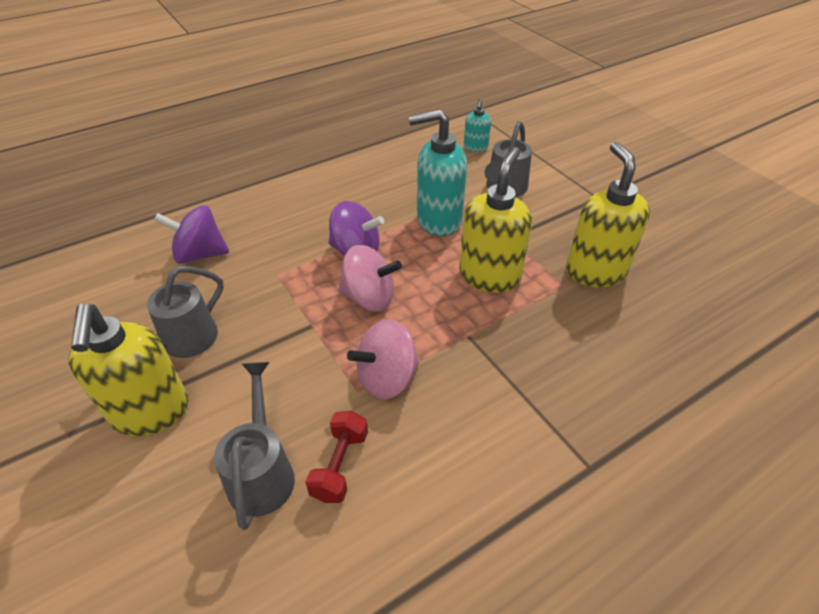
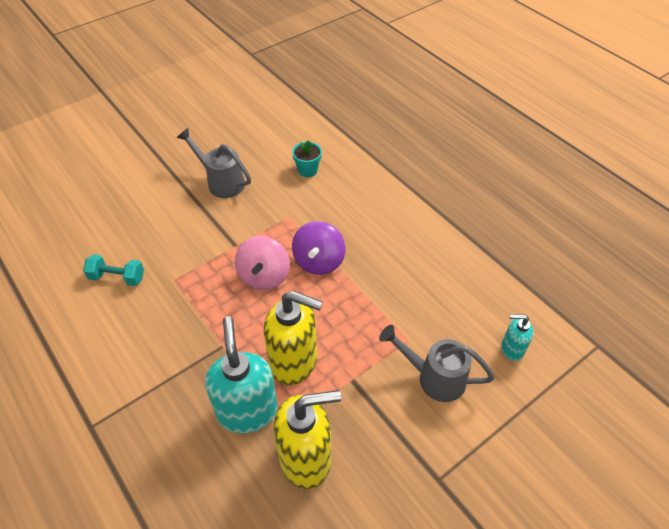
camera: 85 degrees right, 5 degrees up
yellow soap dispenser [68,304,189,436] -> none
purple spinning top [154,205,229,264] -> turquoise flower pot [292,140,322,177]
grey watering can [214,362,295,530] -> none
red dumbbell [305,411,368,503] -> turquoise dumbbell [83,254,144,286]
pink spinning top [347,319,419,400] -> none
turquoise soap dispenser [409,109,467,236] -> turquoise soap dispenser moved to [205,316,278,434]

